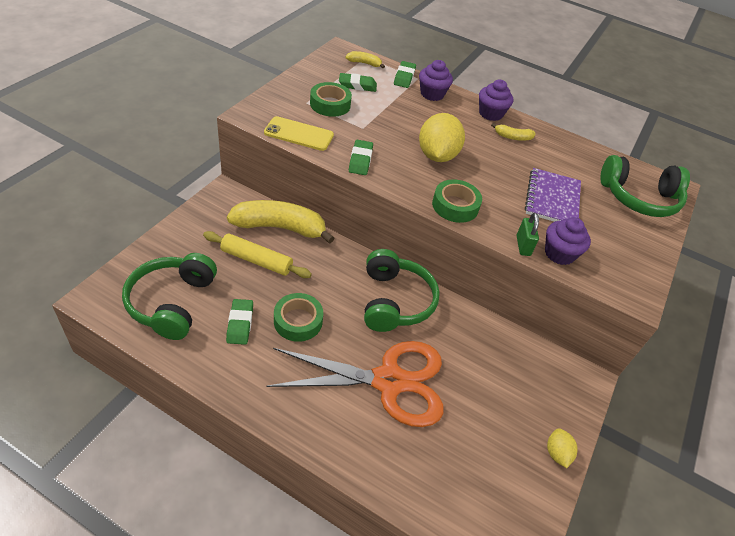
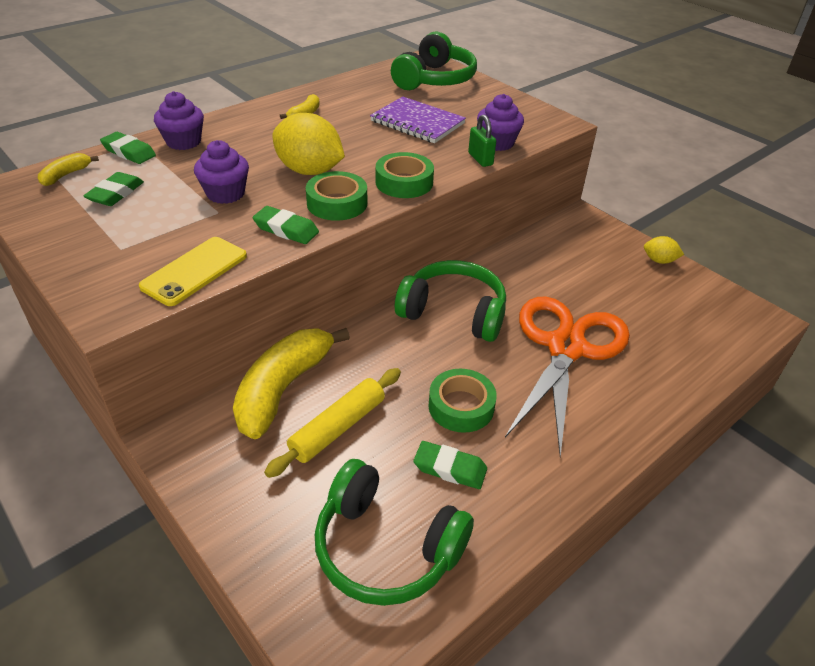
camera: 65 degrees left, 5 degrees down
green tape [310,82,352,117] -> green tape moved to [306,171,367,221]
purple cupcake [479,80,513,121] -> purple cupcake moved to [194,140,249,204]
green padlock [517,213,539,256] -> green padlock turned 45 degrees clockwise [468,115,496,167]

